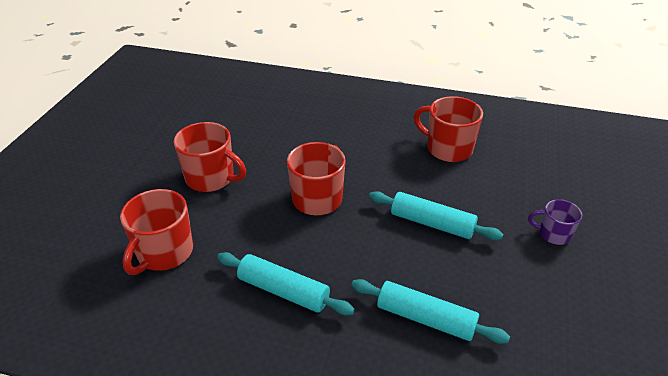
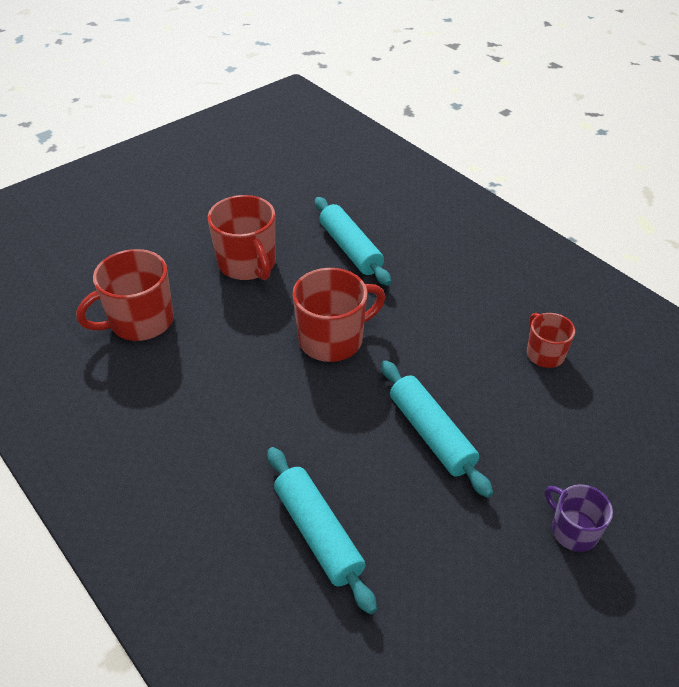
camera: 35 degrees right, 5 degrees up
turquoise rolling pin [217,252,355,315] -> turquoise rolling pin moved to [315,197,391,286]
red mug [414,96,483,162] -> red mug [527,313,575,368], size x0.58

